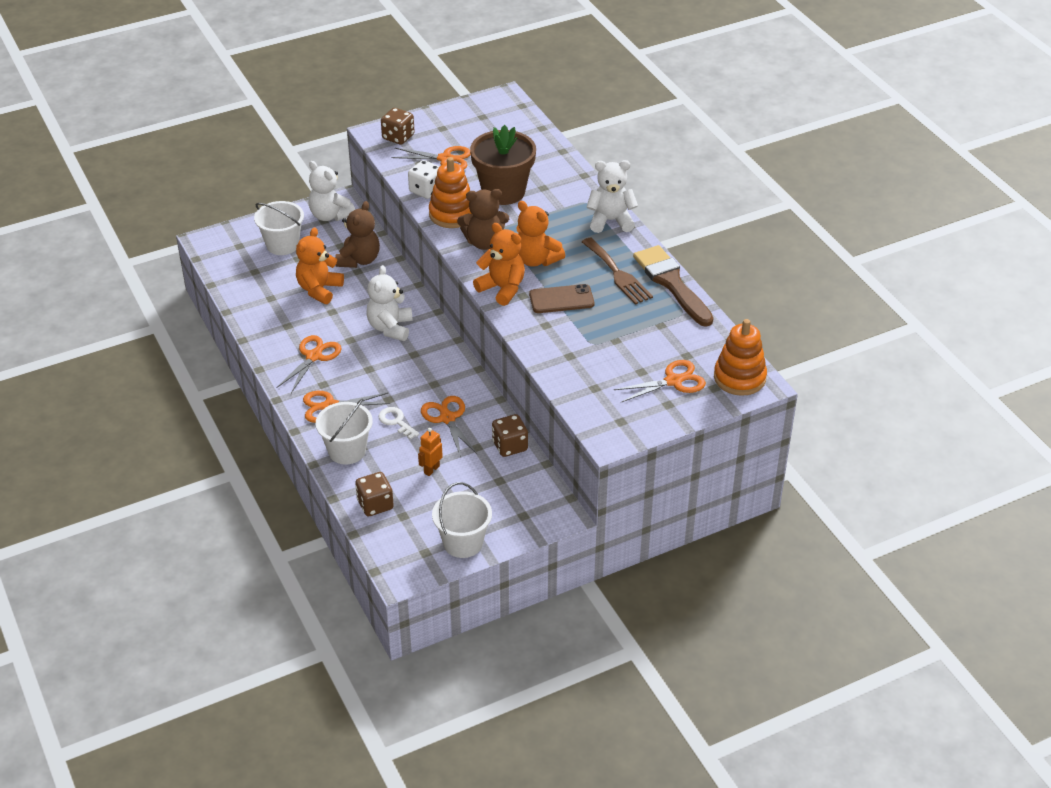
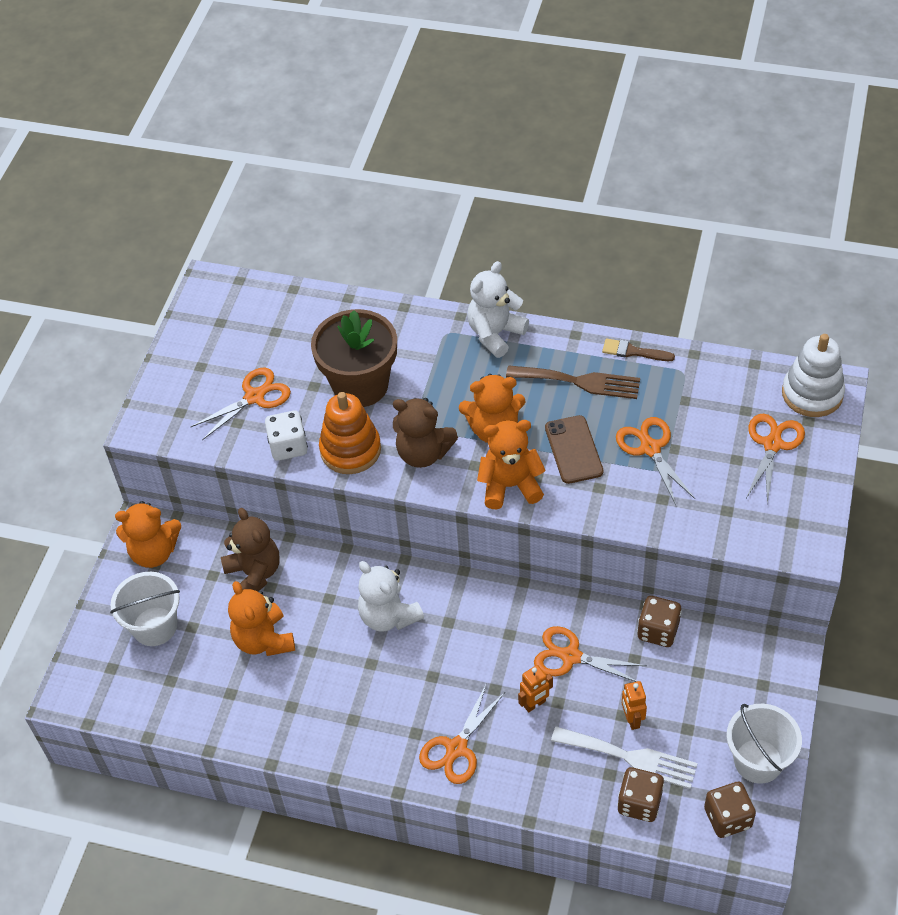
camera: 45 degrees left, 10 degrees up
orange scissors [276,335,342,393] -> orange scissors moved to [616,417,695,505]
white teddy bear [309,161,355,221] -> orange teddy bear [115,501,181,568]
white bucket [316,399,373,465] -> none
white key [378,407,419,440] -> orange robot [518,665,553,712]
brown dice [381,108,415,145] -> brown dice moved to [704,782,756,838]
brown teddy bear [457,189,509,250] -> brown teddy bear turned 75 degrees clockwise [393,398,458,468]
brown phone [529,284,594,313] -> brown phone turned 45 degrees counterclockwise [545,415,603,484]
brown brush [633,245,714,327] -> brown brush [602,338,675,361], size x0.48
orange stacking toy [714,319,767,396] -> white stacking toy [782,334,845,417]
none -> white fork [551,726,698,789]

